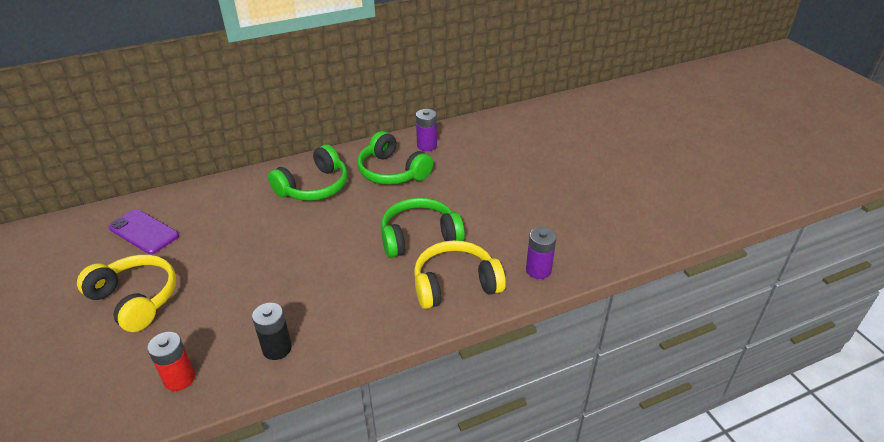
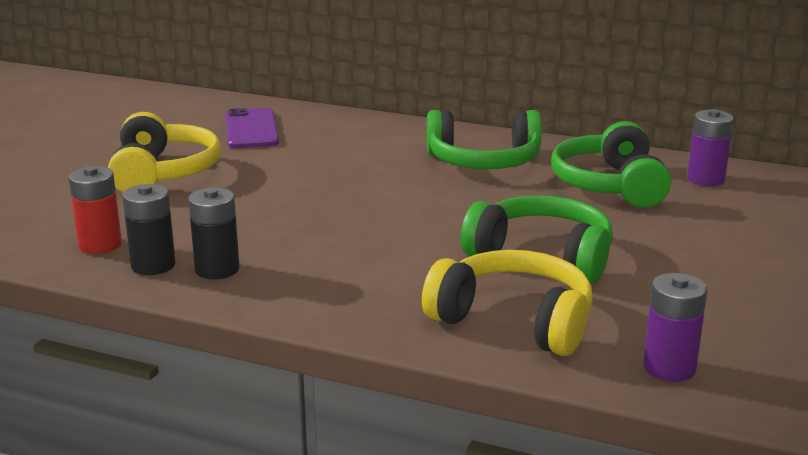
camera: 45 degrees right, 15 degrees down
none -> black battery [122,184,176,275]

